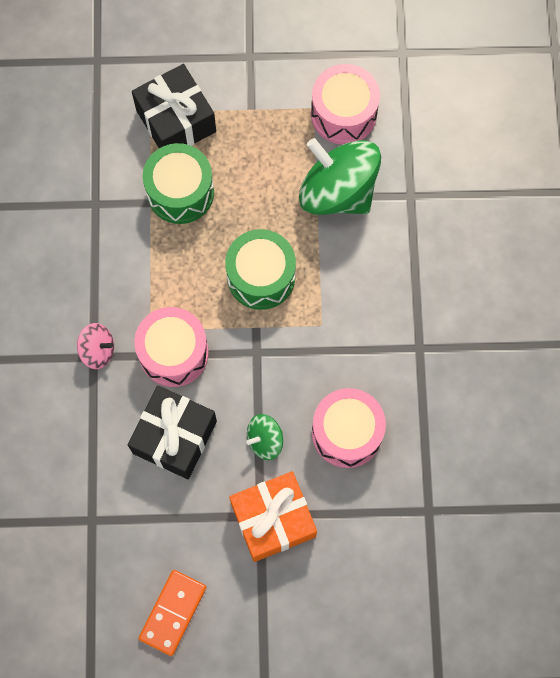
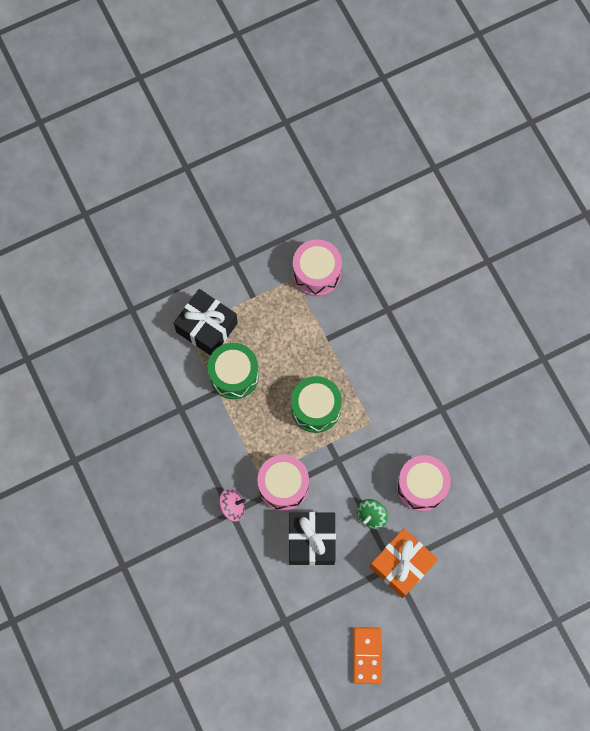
camera: 25 degrees left, 0 degrees up
green spinning top [299,138,381,215] -> none

